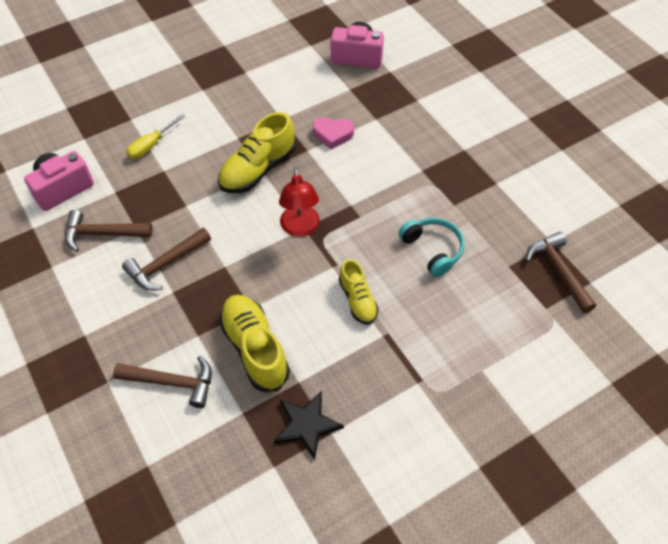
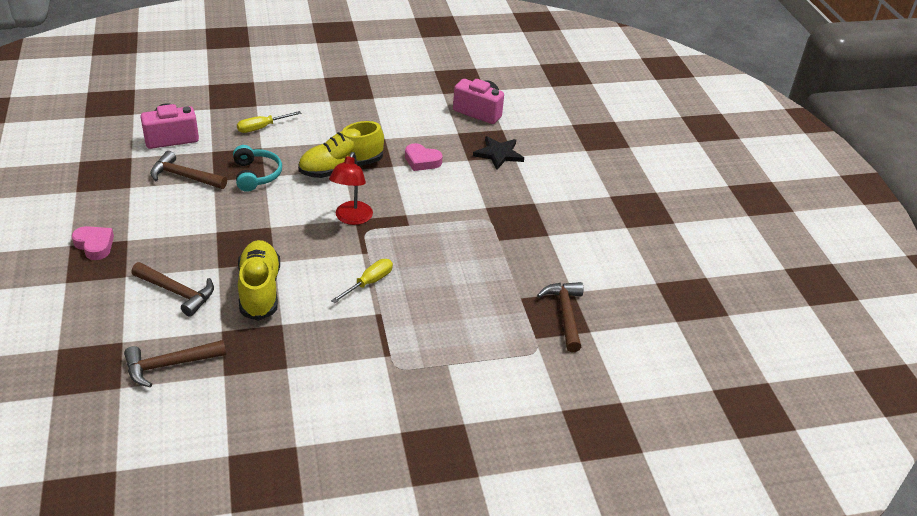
camera: 15 degrees right, 15 degrees down
brown hammer [122,228,211,291] -> brown hammer moved to [124,340,226,387]
black star [274,391,344,460] -> black star moved to [473,136,524,170]
yellow shoe [339,259,379,325] -> yellow screwdriver [331,259,393,303]
turquoise headphones [398,218,464,277] -> turquoise headphones moved to [233,145,282,192]
none -> pink heart [72,226,114,260]

